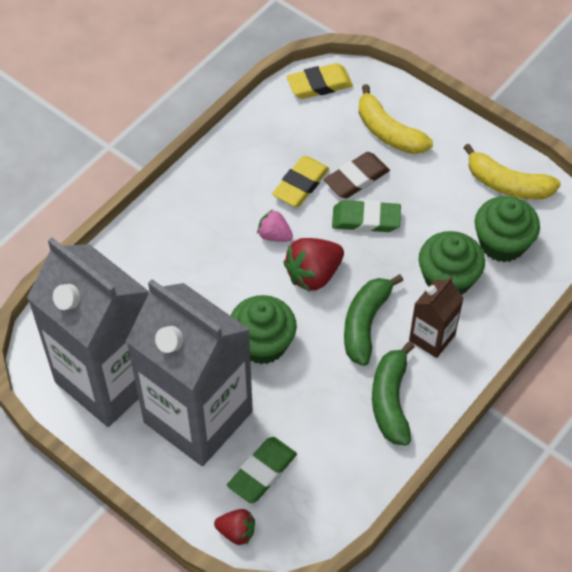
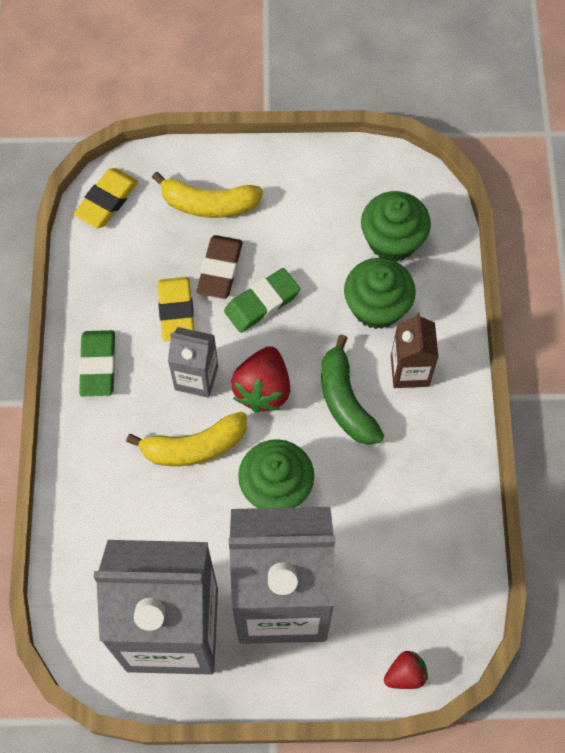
camera: 40 degrees left, 10 degrees up
green eraser [227,437,297,503] -> green eraser moved to [79,330,116,396]
pink strawberry [257,210,293,242] -> grey carton [168,327,218,398]
green banana [372,341,415,446] -> none
yellow banana [463,144,561,199] -> yellow banana moved to [126,411,247,466]

